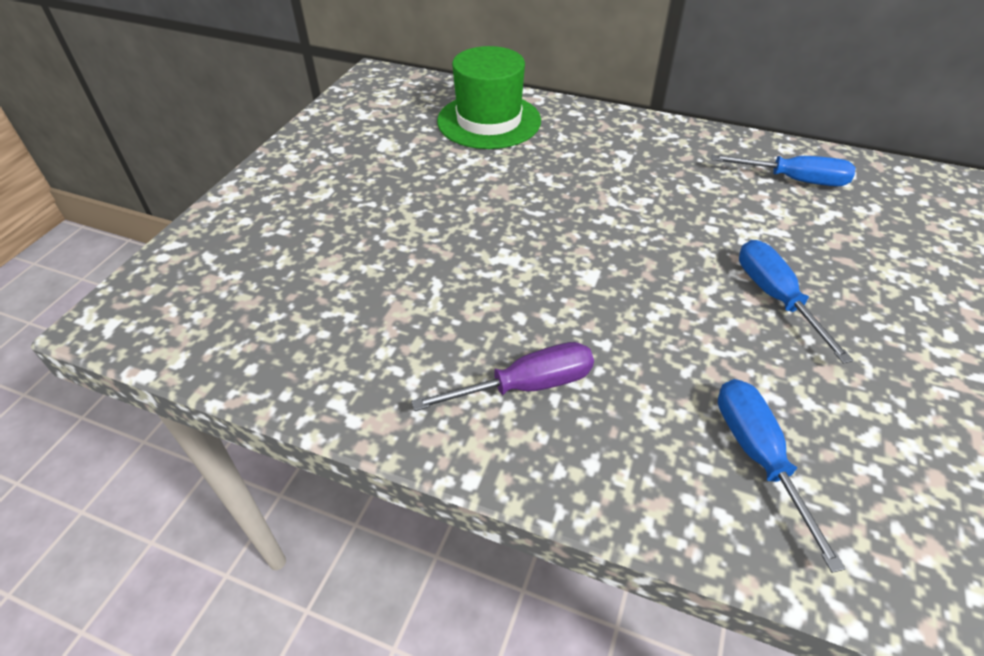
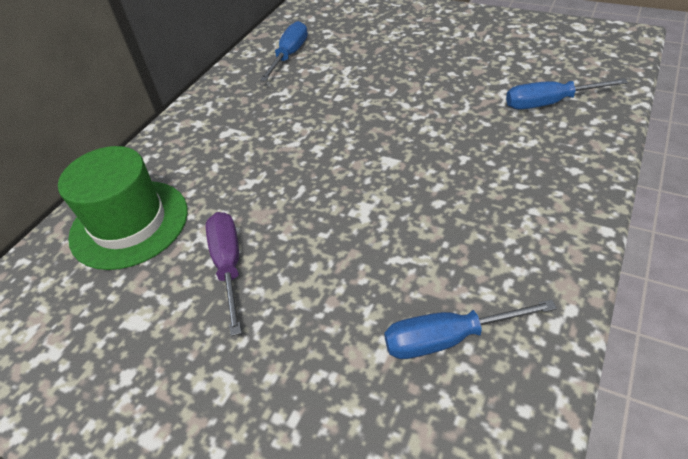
camera: 80 degrees left, 0 degrees up
purple screwdriver [411,342,594,411] -> purple screwdriver moved to [206,212,242,336]
blue screwdriver [739,240,853,364] -> blue screwdriver moved to [384,300,557,359]

